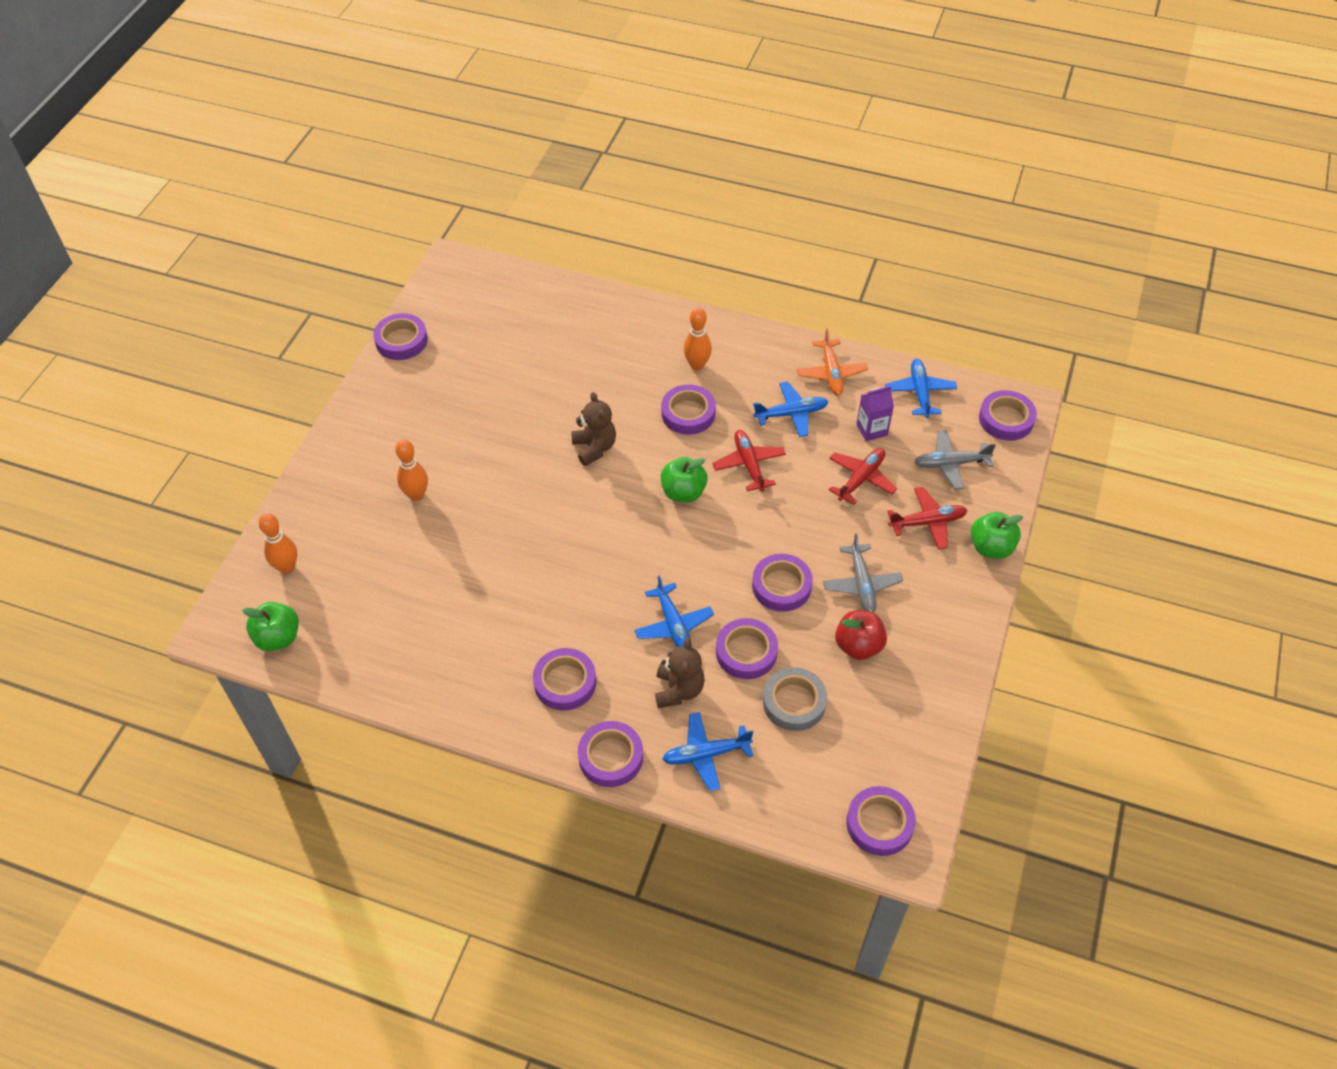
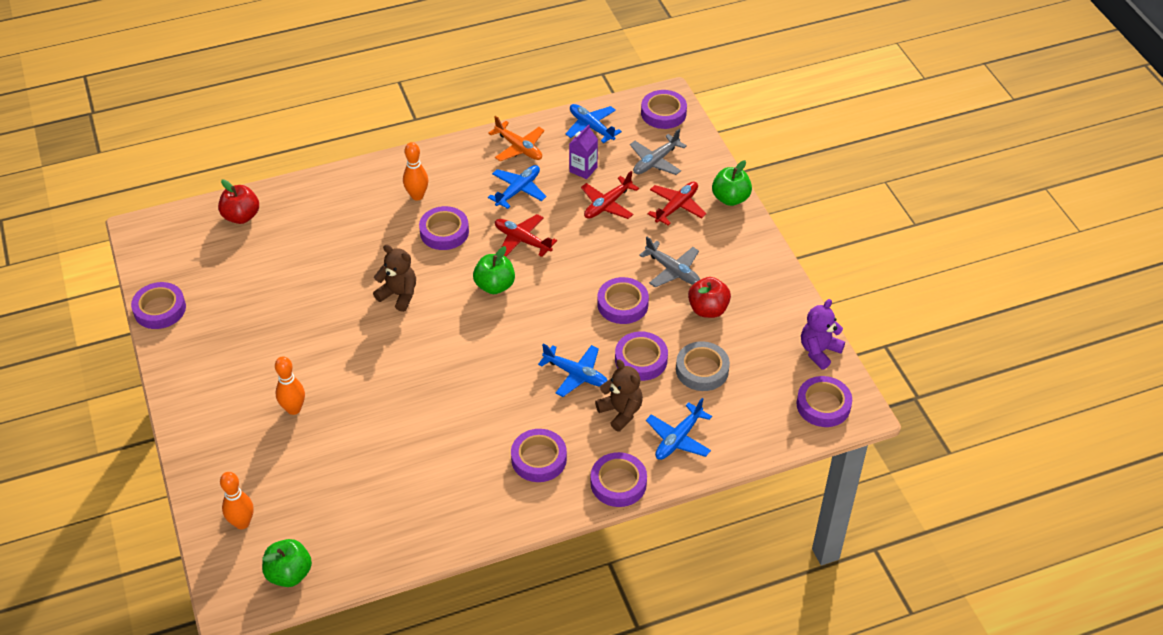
camera: 40 degrees left, 5 degrees down
red plane [829,448,897,505] -> red plane turned 135 degrees counterclockwise [581,171,639,219]
none -> red apple [218,179,259,224]
none -> purple teddy bear [801,299,845,370]

